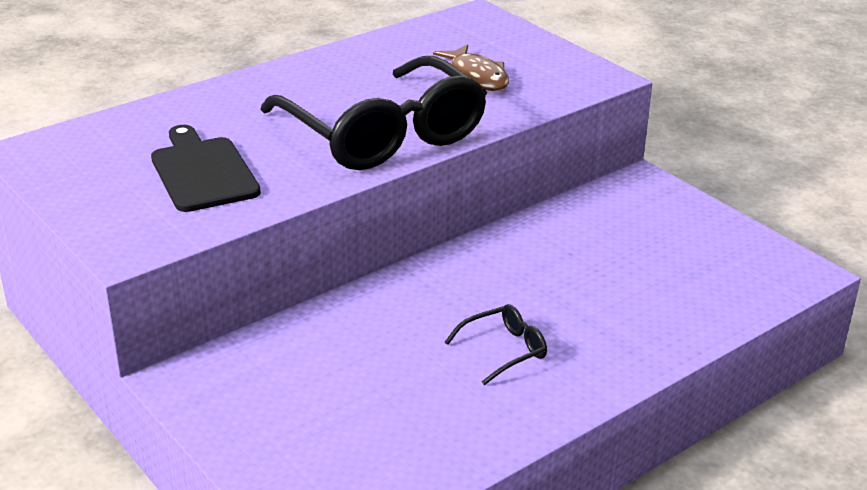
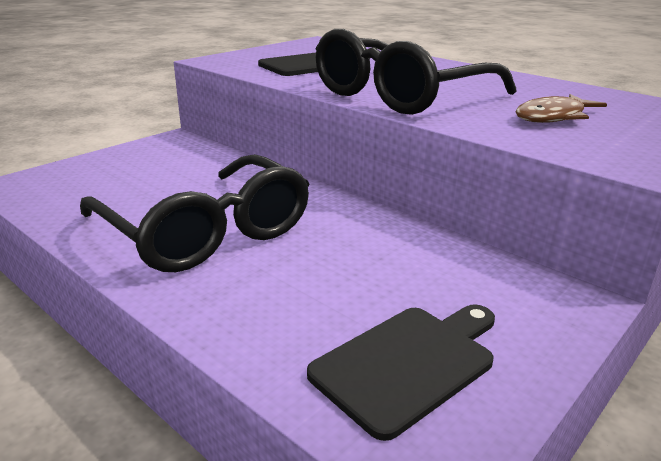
camera: 80 degrees right, 5 degrees down
black glasses [445,304,547,385] -> black glasses [80,154,309,272], size x2.49
none -> black cutting board [307,304,495,441]

